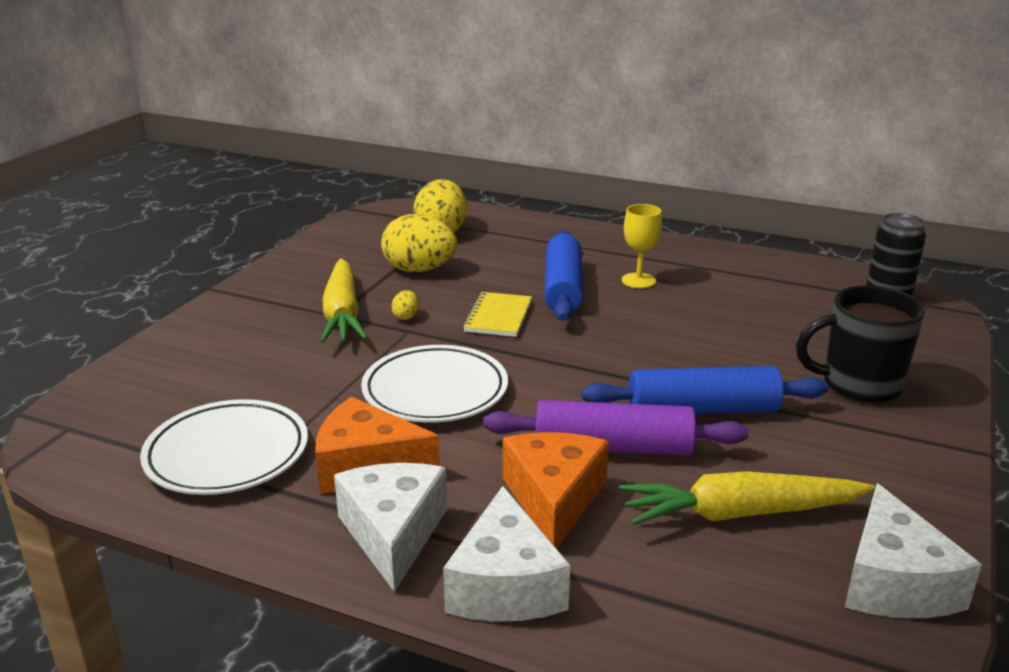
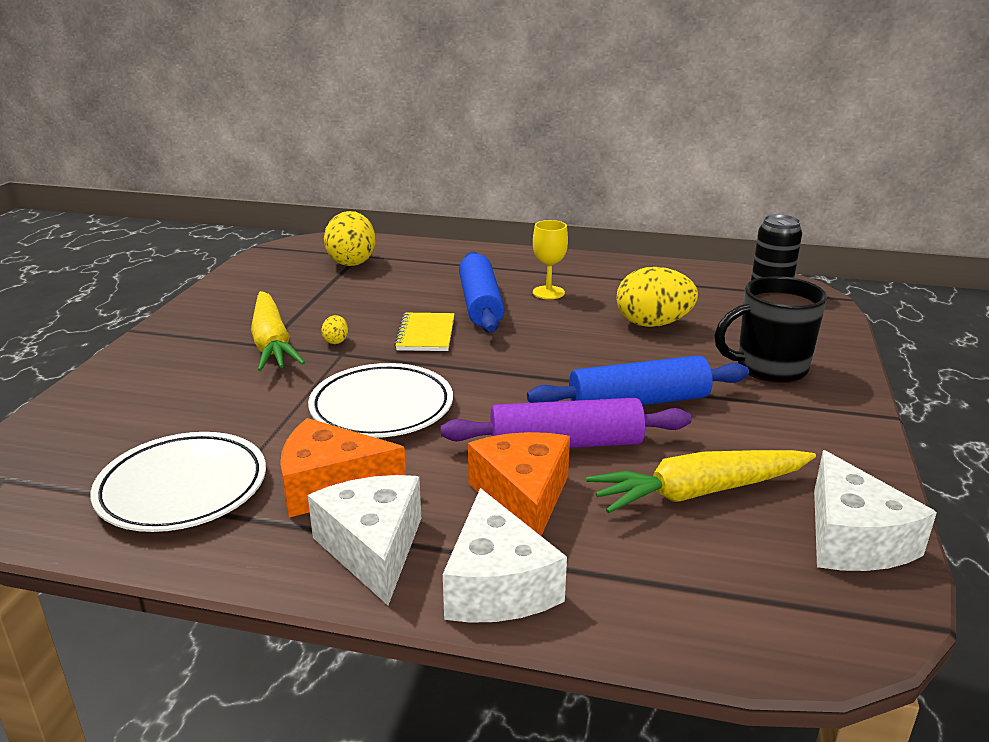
camera: 10 degrees left, 0 degrees up
yellow egg [381,214,457,272] -> yellow egg moved to [616,267,698,327]

